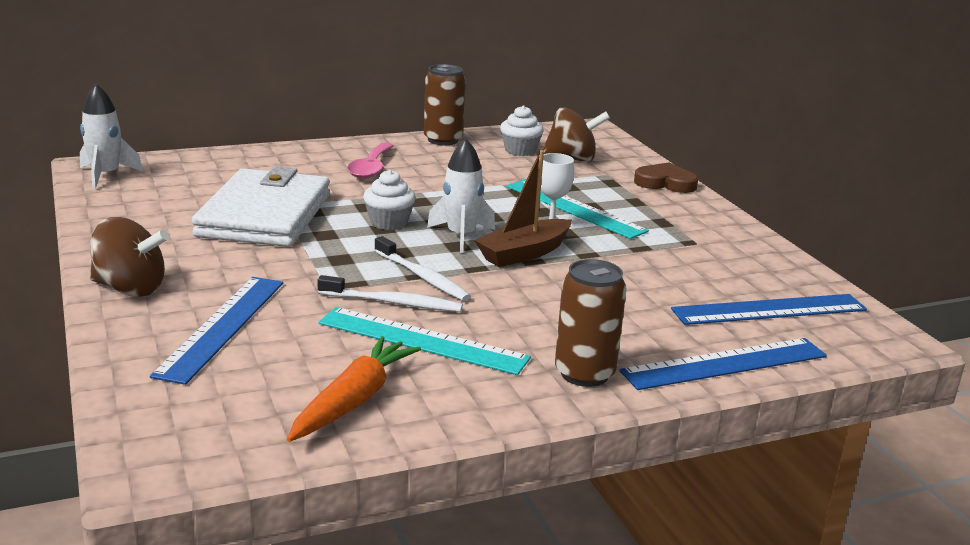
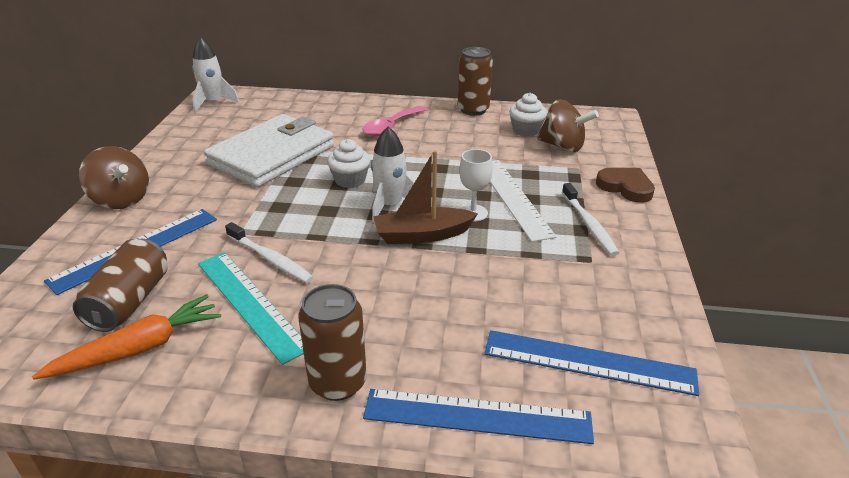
camera: 30 degrees right, 10 degrees up
white toothbrush [374,236,471,301] -> white toothbrush moved to [562,183,619,256]
turquoise ruler [506,179,649,239] -> white ruler [490,160,557,242]
none -> brown can [73,239,168,332]

